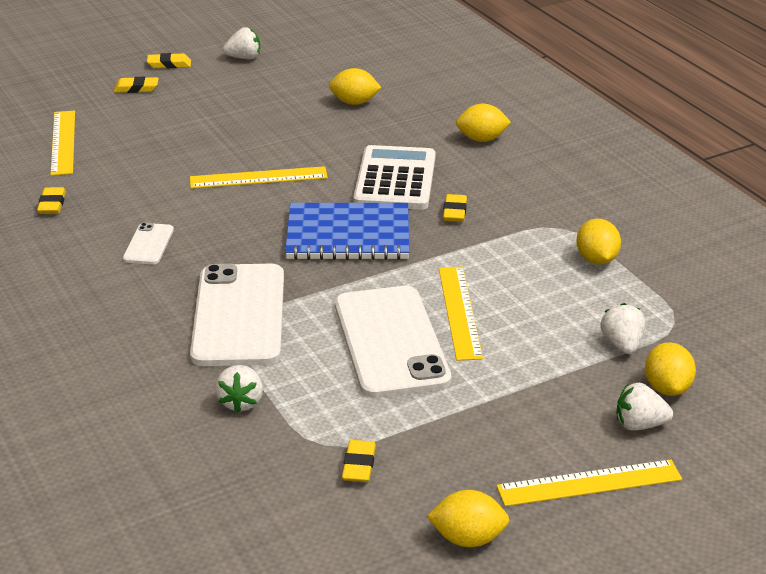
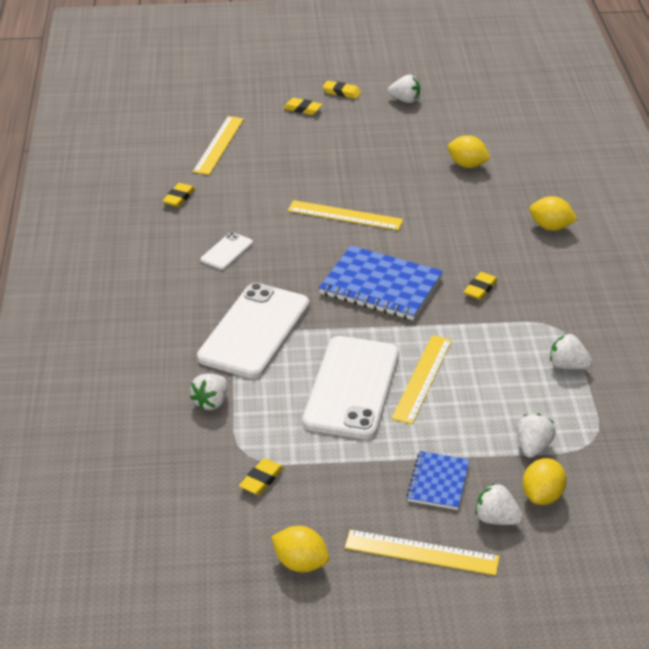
camera: 25 degrees right, 5 degrees up
white calculator [353,145,436,210] -> none
yellow lemon [576,219,621,265] -> white strawberry [550,334,592,369]
none -> blue notebook [406,451,470,510]

